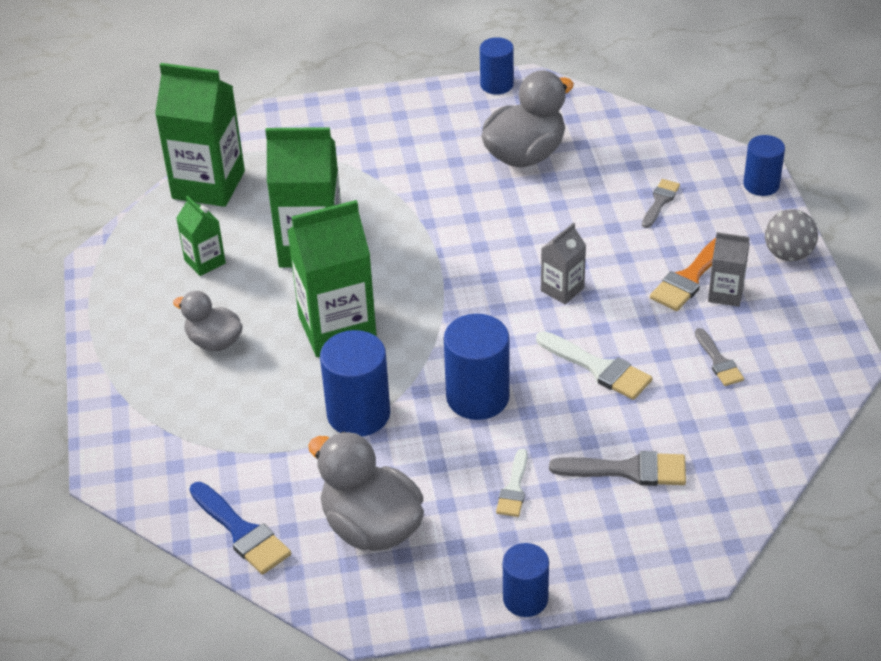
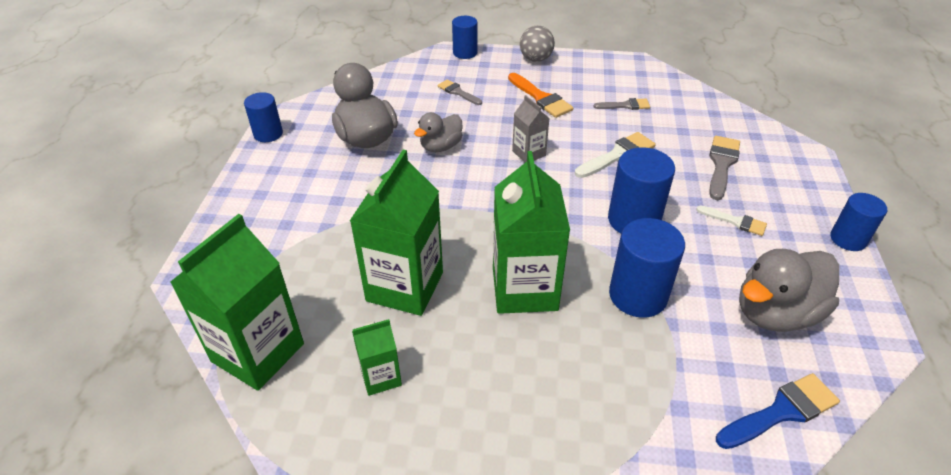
camera: 75 degrees left, 0 degrees up
grey duck [173,291,243,351] -> grey duck moved to [414,112,463,152]
grey carton [708,232,750,307] -> none

